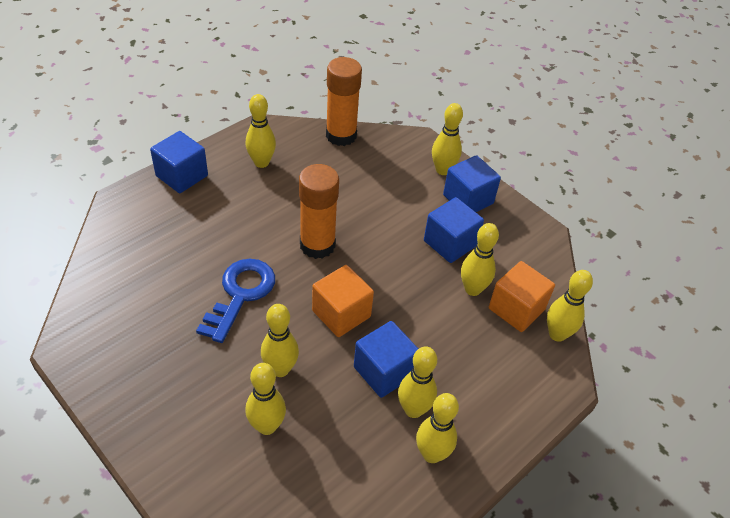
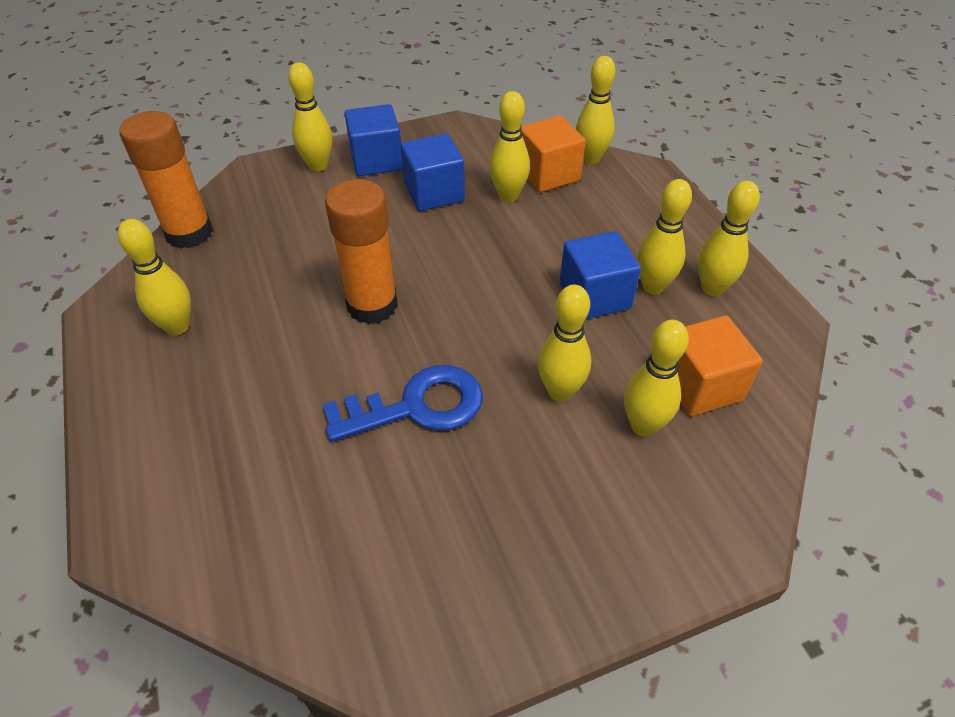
camera: 65 degrees left, 0 degrees up
blue cube [150,131,208,193] -> none
blue key [196,259,275,343] -> blue key turned 120 degrees clockwise [323,365,483,442]
orange cube [312,265,374,337] -> orange cube moved to [678,316,762,416]

